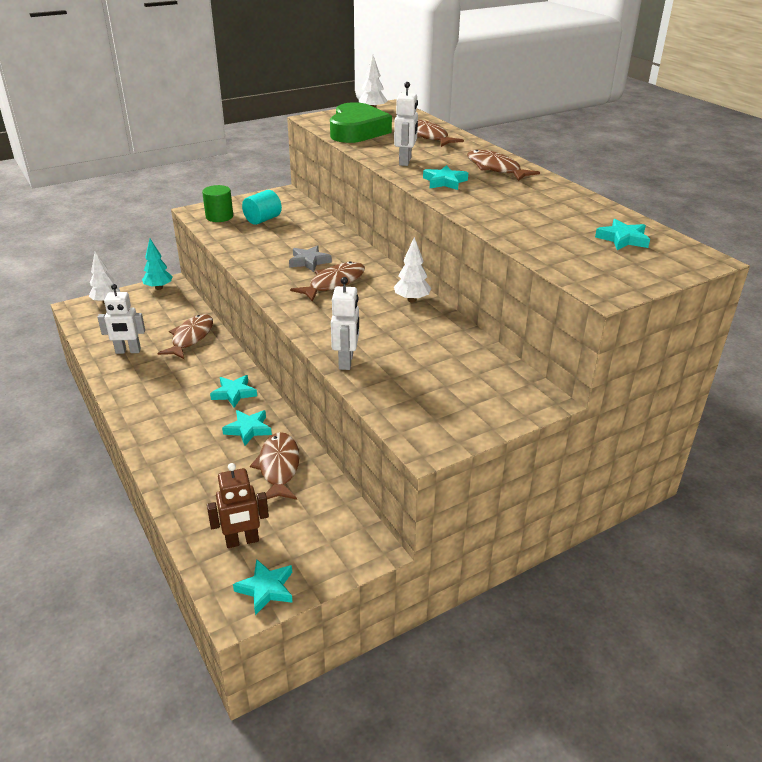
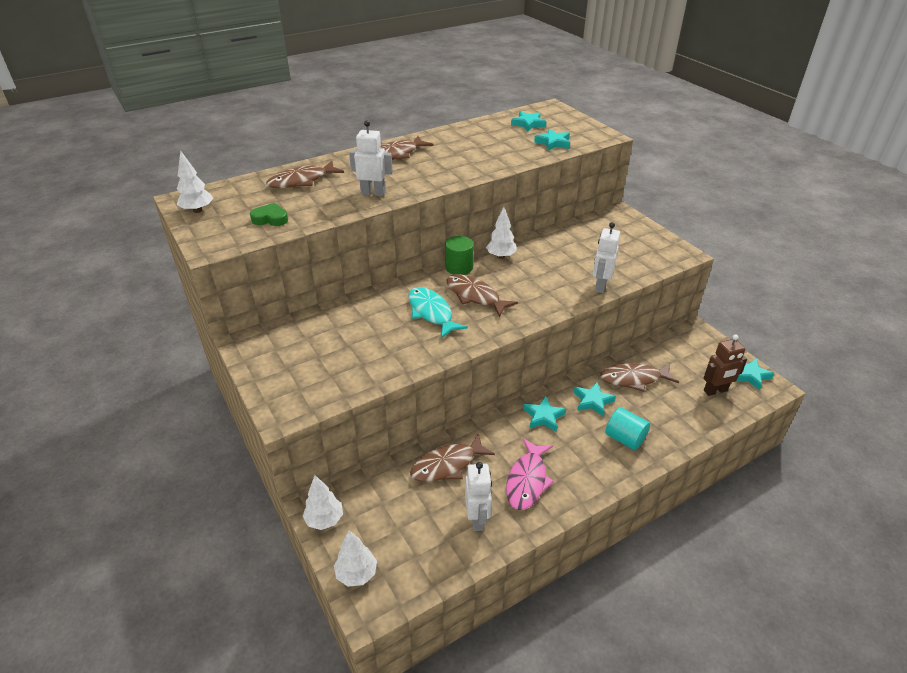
camera: 90 degrees left, 5 degrees up
turquoise tree [142,239,173,290] -> white tree [303,475,343,530]
brown fish [158,314,213,359] -> brown fish turned 45 degrees counterclockwise [410,433,495,482]
green cylinder [202,185,233,222] -> green cylinder moved to [445,236,474,275]
brown robot [207,463,269,548] -> brown robot turned 90 degrees clockwise [704,334,747,396]
turquoise cylinder [242,190,282,225] -> turquoise cylinder moved to [605,407,650,450]
grey star [289,245,332,272] -> turquoise fish [408,287,468,339]
green heart [330,102,392,143] -> green heart [250,203,288,226], size x0.45
white robot [331,277,359,370] -> white robot turned 75 degrees counterclockwise [593,222,620,293]
turquoise star [423,165,468,190] -> turquoise star moved to [534,129,570,151]
none -> pink fish [506,438,554,510]

